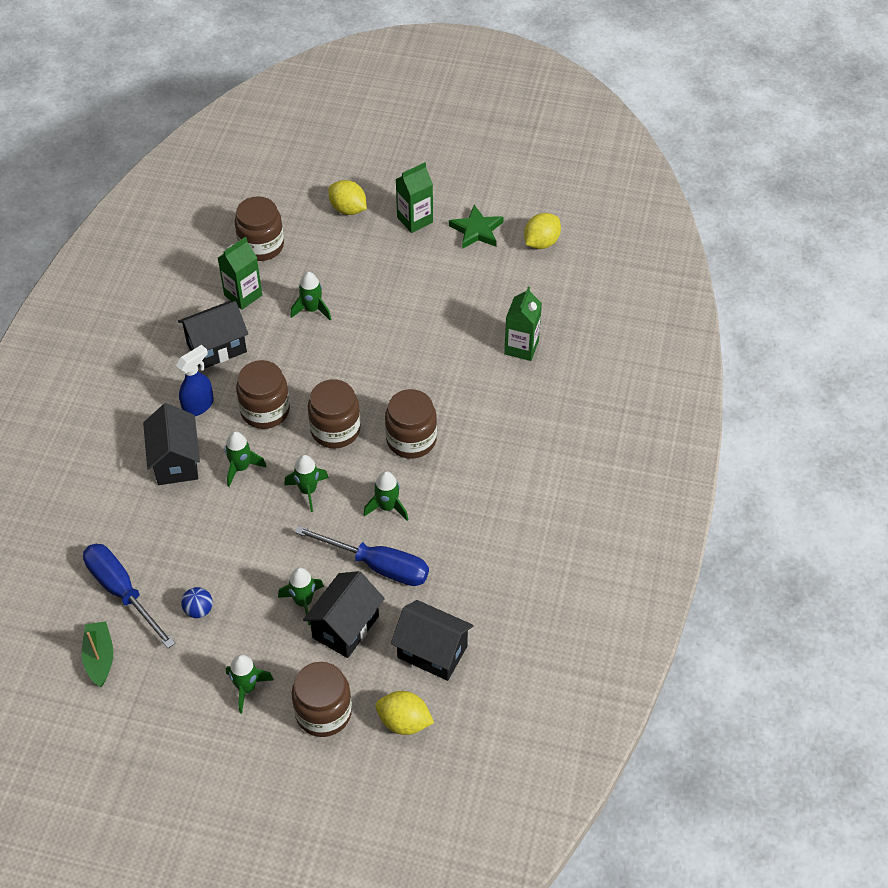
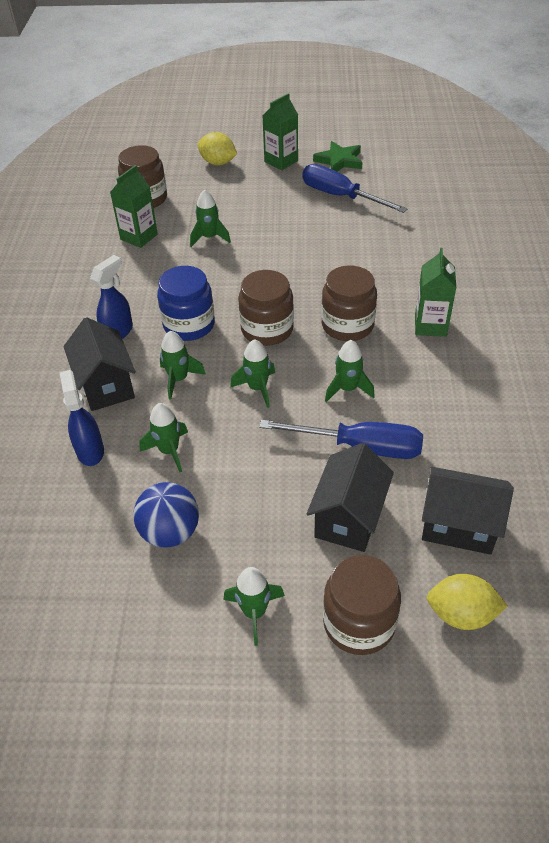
camera: 10 degrees left, 5 degrees down
green boat [82,621,113,687] -> none
blue screwdriver [83,544,175,648] -> blue screwdriver moved to [303,164,408,213]
black house [178,301,248,369] -> none
blue ball [181,587,213,618] -> blue ball [133,482,199,548], size x1.70
brown jar [236,360,290,429] -> blue jar [157,266,215,341]
green rocket [278,567,324,625] -> green rocket moved to [139,403,188,472]
green carton [504,287,542,361] -> green carton moved to [415,248,456,337]
yellow lemon [524,213,561,249] -> none
none -> blue spray bottle [59,370,104,466]

